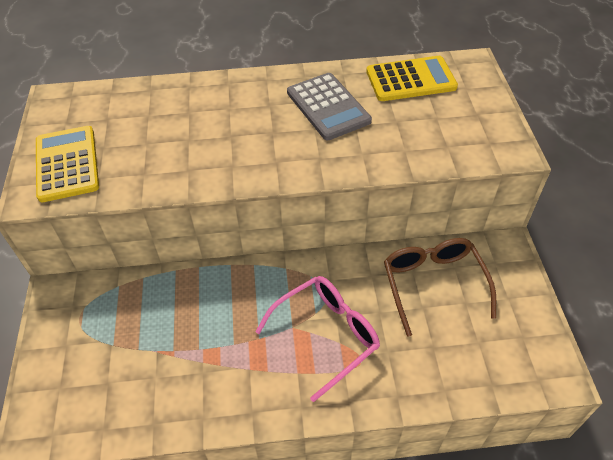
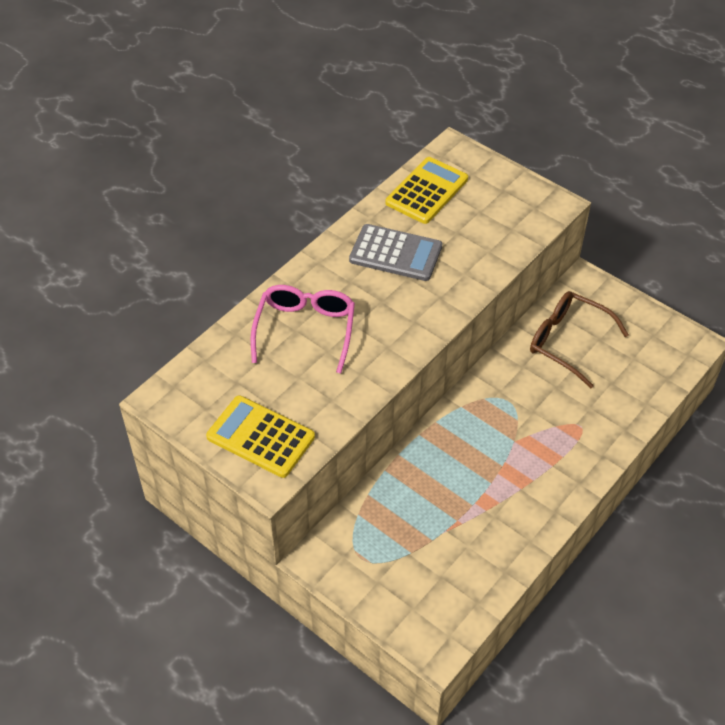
camera: 45 degrees left, 0 degrees up
pink glasses [255,276,380,402] -> pink glasses moved to [251,285,355,373]

